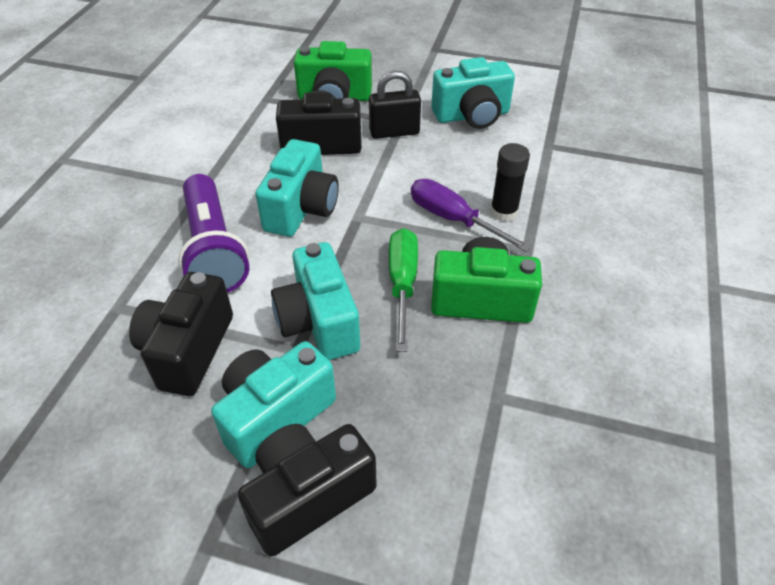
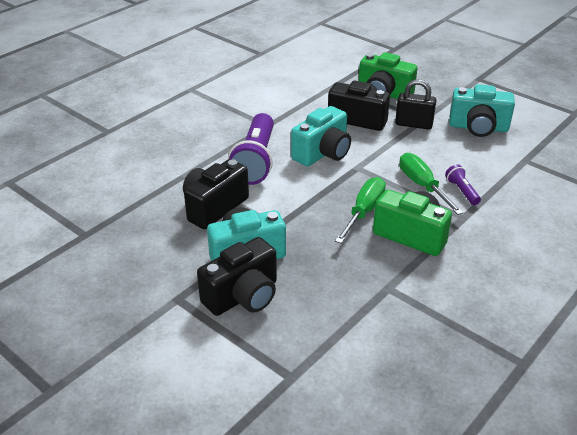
camera: 25 degrees right, 10 degrees down
black camera [238,424,377,557] -> black camera turned 150 degrees clockwise [197,237,277,316]
turquoise camera [271,242,360,360] -> none
purple screwdriver [411,179,531,252] -> green screwdriver [399,153,463,215]
black glue stick [490,143,530,222] -> purple flashlight [445,164,481,205]

